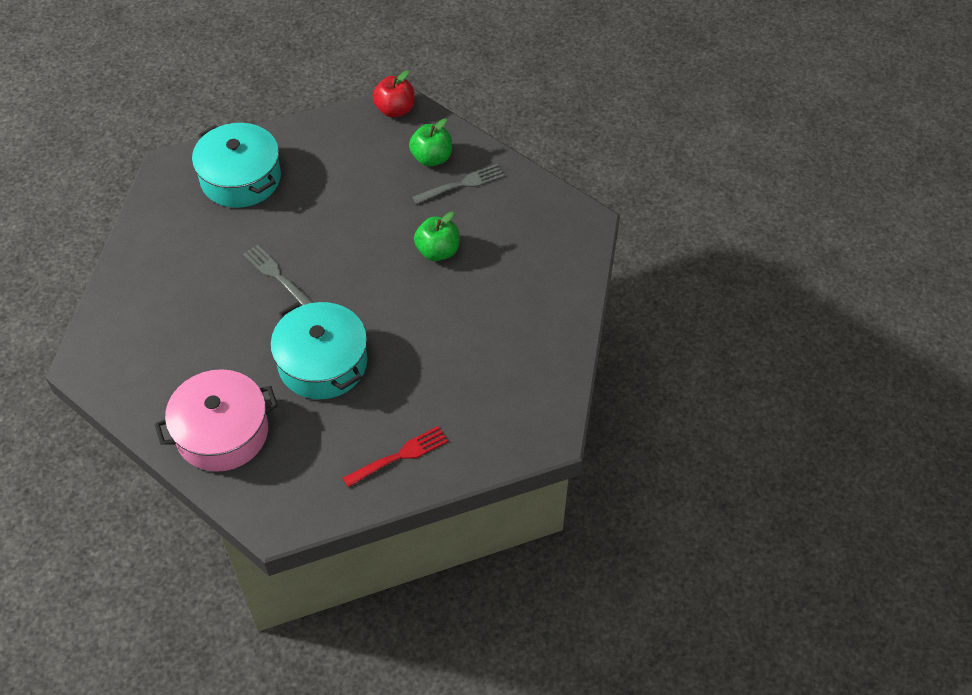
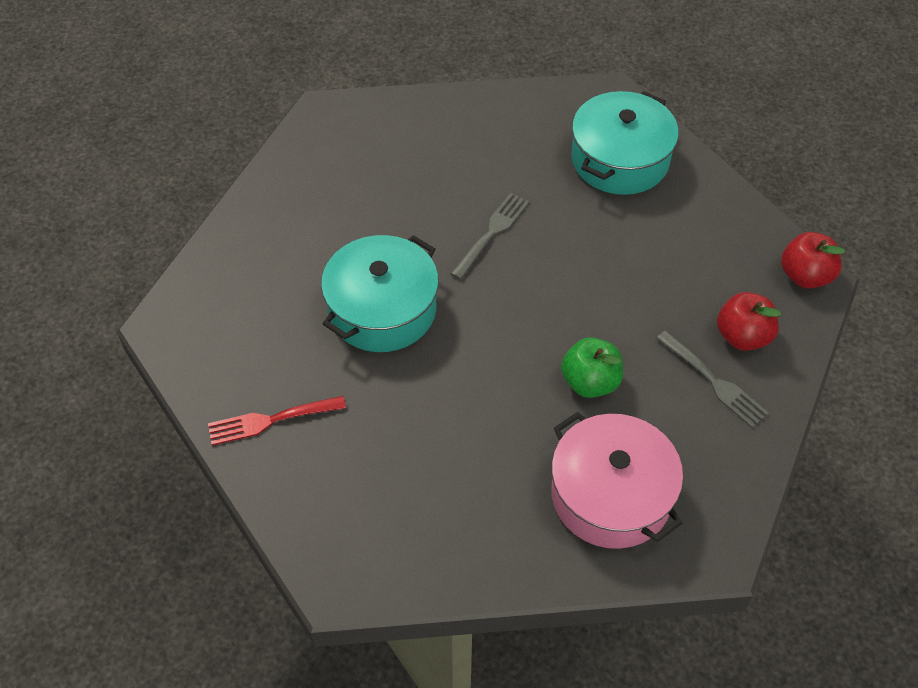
camera: 75 degrees right, 0 degrees up
pink pot [154,369,278,472] -> pink pot moved to [551,412,683,549]
red fork [343,426,448,487] -> red fork turned 120 degrees clockwise [208,396,346,446]
green apple [409,118,452,166] -> red apple [717,292,781,351]

